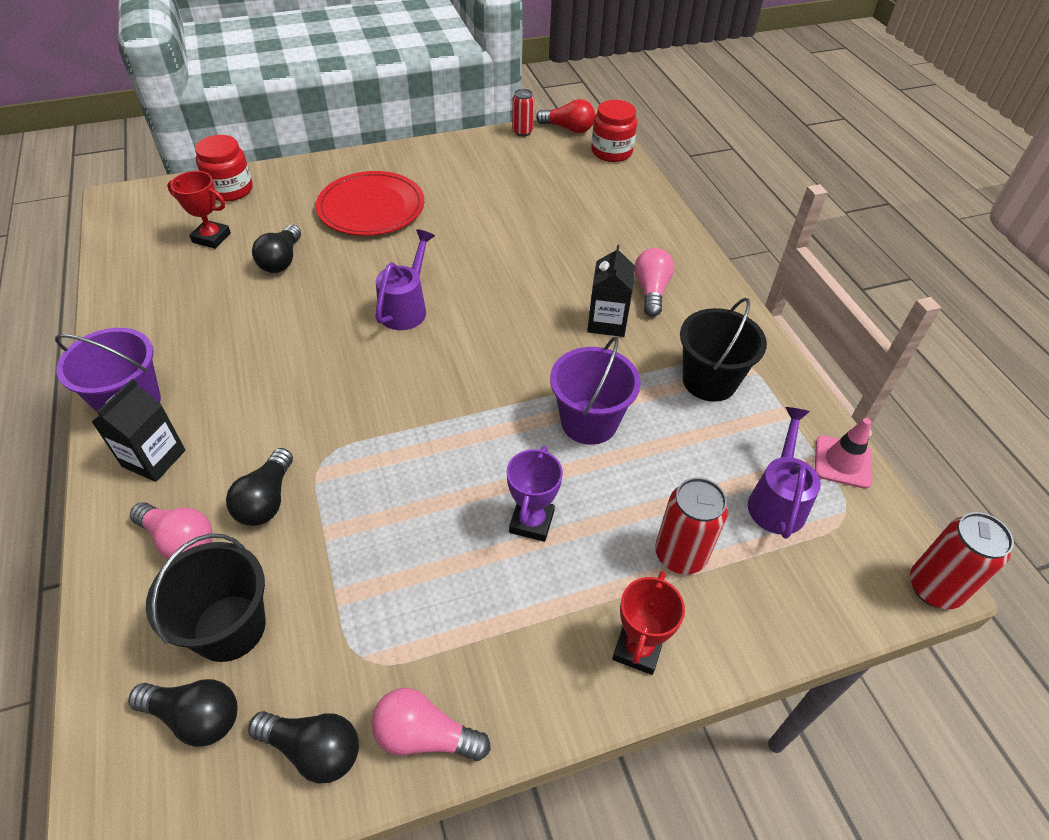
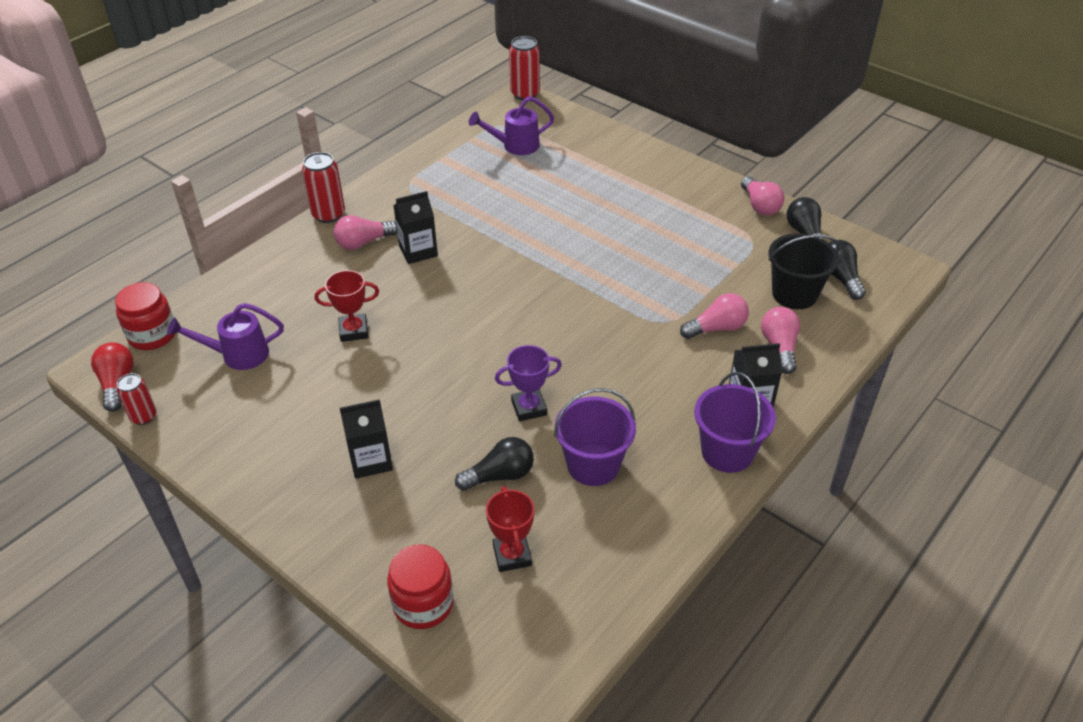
camera: 120 degrees left, 5 degrees down
black light bulb [226,448,293,526] -> pink light bulb [680,293,749,339]
red plate [316,171,424,236] -> black carton [340,399,393,479]
purple watering can [376,229,435,330] -> purple watering can moved to [167,303,284,370]
purple trophy [507,446,563,542] -> purple trophy moved to [495,345,562,421]
purple bucket [550,336,641,445] -> purple bucket moved to [555,388,636,486]
red trophy [612,571,685,675] -> red trophy moved to [315,270,379,342]
red can [655,478,728,574] -> red can moved to [302,152,345,223]
black bucket [680,298,767,402] -> none
pink traffic cone [815,418,872,489] -> none

